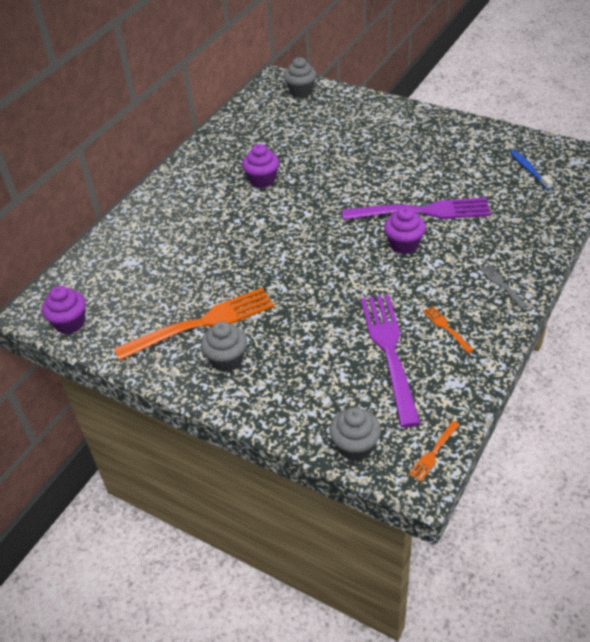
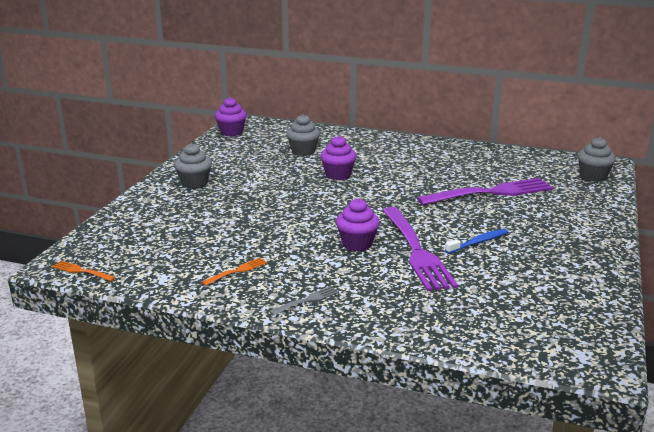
camera: 75 degrees right, 20 degrees down
orange fork [114,288,274,361] -> none
purple cupcake [242,144,279,188] -> purple cupcake moved to [320,136,357,180]
grey cupcake [329,407,381,461] -> grey cupcake moved to [286,114,320,156]
purple fork [361,295,421,427] -> purple fork moved to [417,178,554,205]
blue toothbrush [510,150,553,190] -> blue toothbrush moved to [445,229,508,254]

